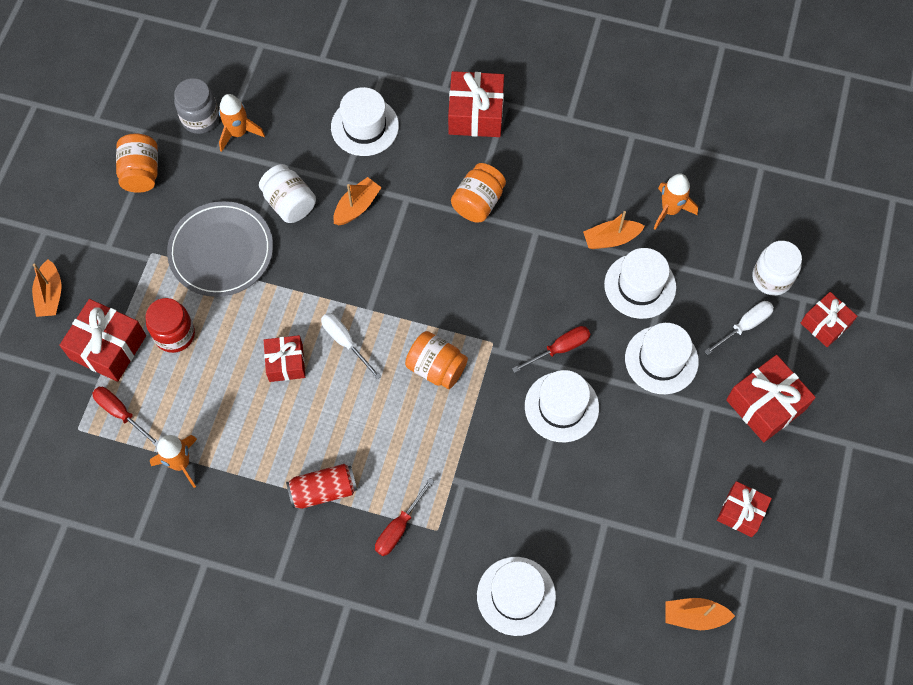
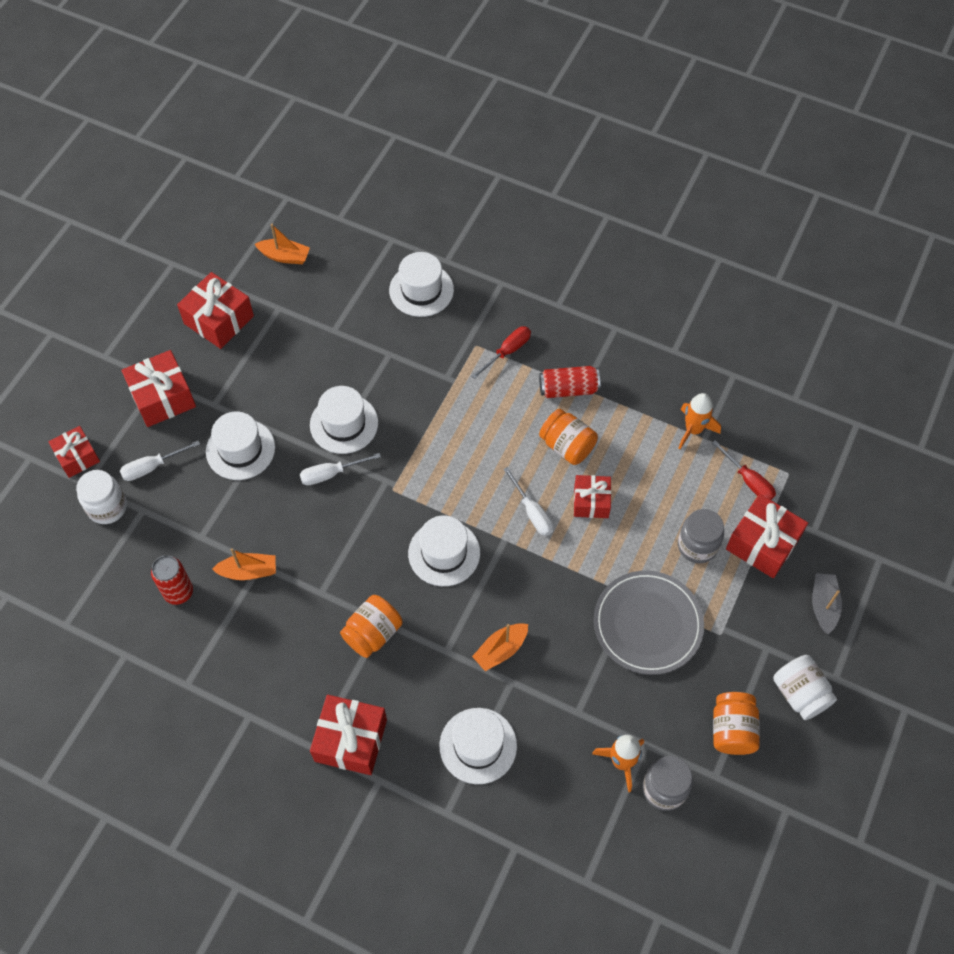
camera: 170 degrees left, 5 degrees down
orange boat [32,259,62,317] -> grey boat [812,573,842,634]
red jar [146,298,195,353] -> grey jar [678,509,724,563]
white jar [259,164,316,223] -> white jar moved to [773,655,837,720]
orange jar [405,331,468,389] -> orange jar moved to [539,409,598,465]
red screwdriver [512,326,591,373] -> white screwdriver [300,453,381,485]
white hat [604,248,676,319] -> white hat moved to [408,515,480,586]
orange rocket [654,173,698,230] -> red can [151,555,193,605]
red gift [717,481,772,537] -> red gift [177,272,254,349], size x1.55

